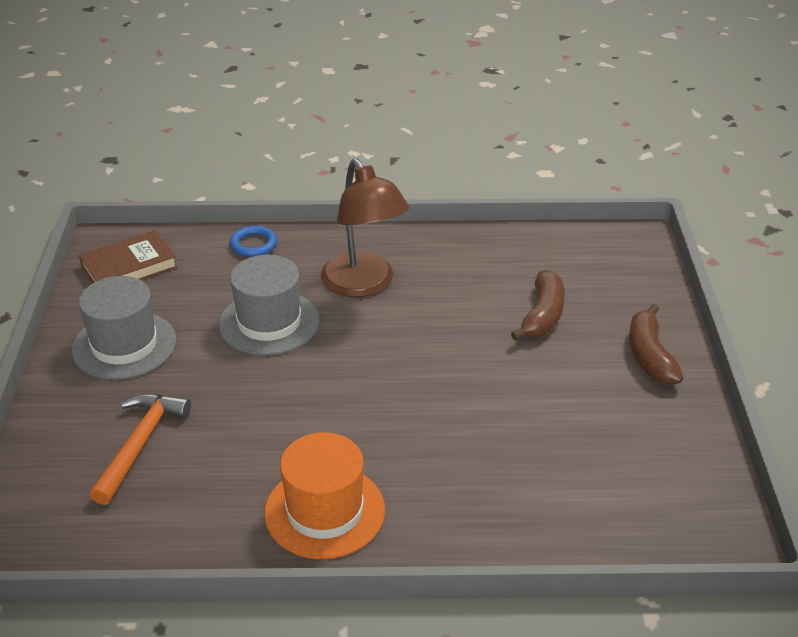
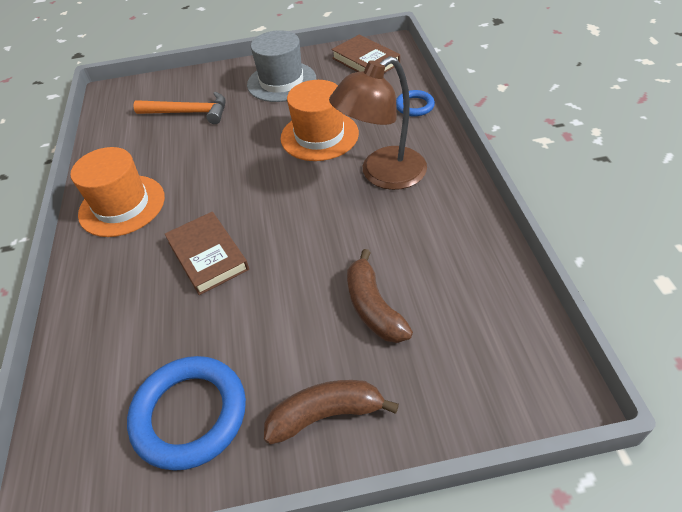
camera: 85 degrees right, 10 degrees up
grey hat [219,255,319,355] -> orange hat [280,80,359,161]
brown banana [511,270,565,340] -> brown banana turned 60 degrees clockwise [347,249,413,343]
none -> blue ring [127,356,246,471]
none -> brown book [165,212,249,295]

